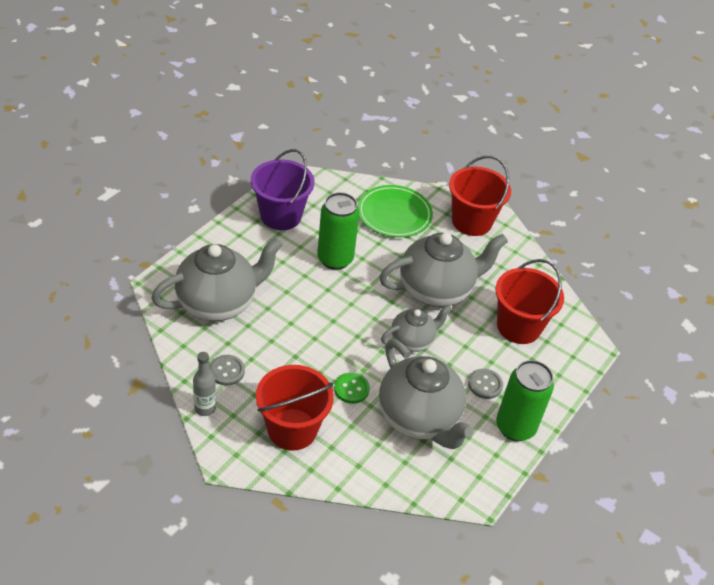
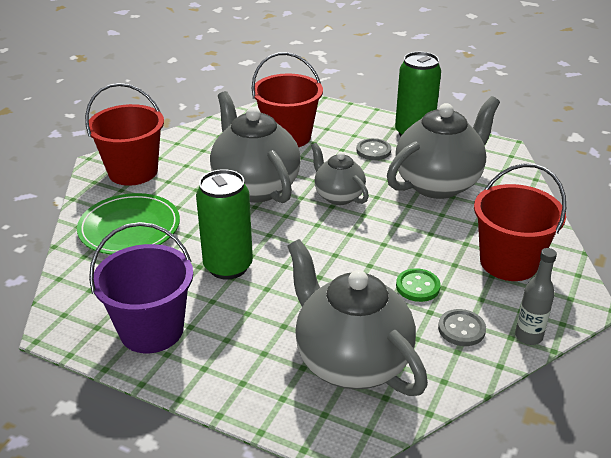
camera: 95 degrees left, 10 degrees down
green button [334,372,370,404] -> green button moved to [396,268,441,302]

